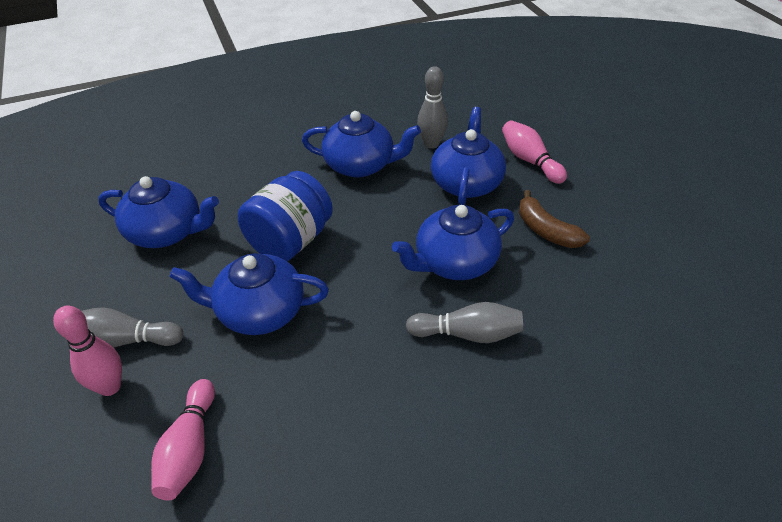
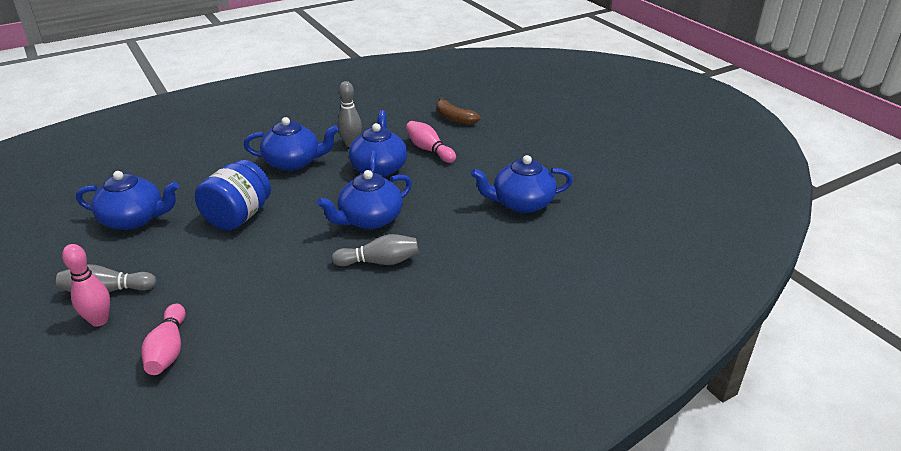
camera: 10 degrees left, 10 degrees down
blue teapot [169,253,329,335] -> blue teapot moved to [471,155,573,213]
brown banana [519,190,590,248] -> brown banana moved to [436,98,480,125]

